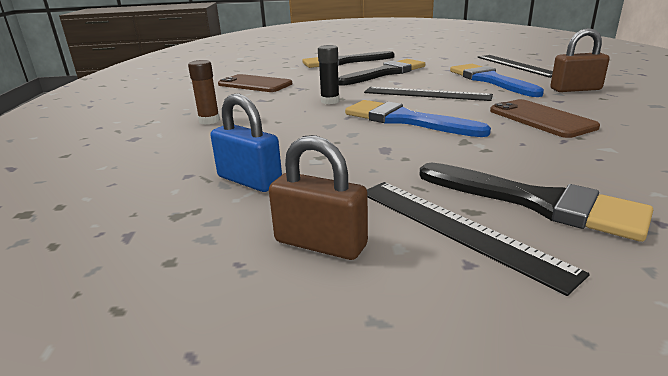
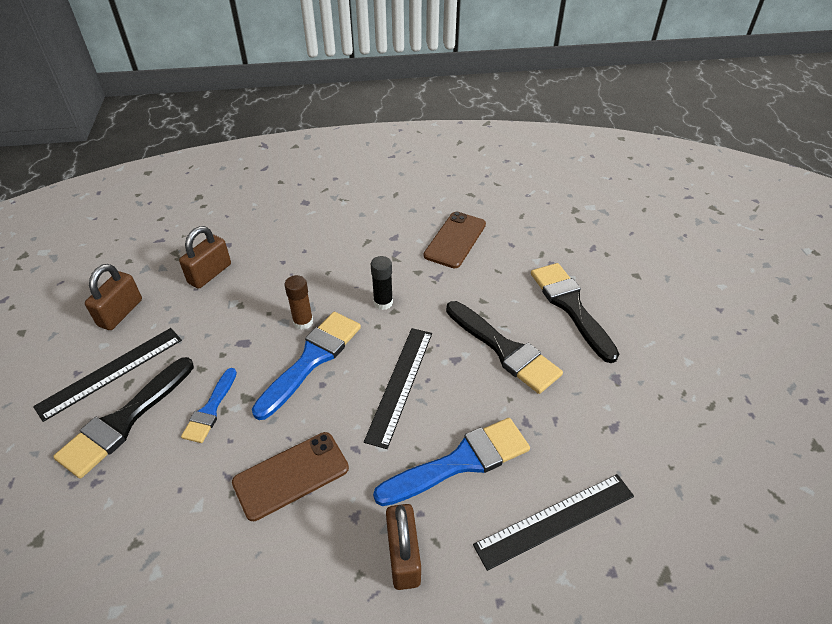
camera: 85 degrees right, 20 degrees up
brown glue stick [188,60,220,125] -> brown glue stick moved to [285,275,313,330]
blue padlock [211,93,282,192] -> brown padlock [179,226,231,289]
none -> blue brush [181,368,237,443]

